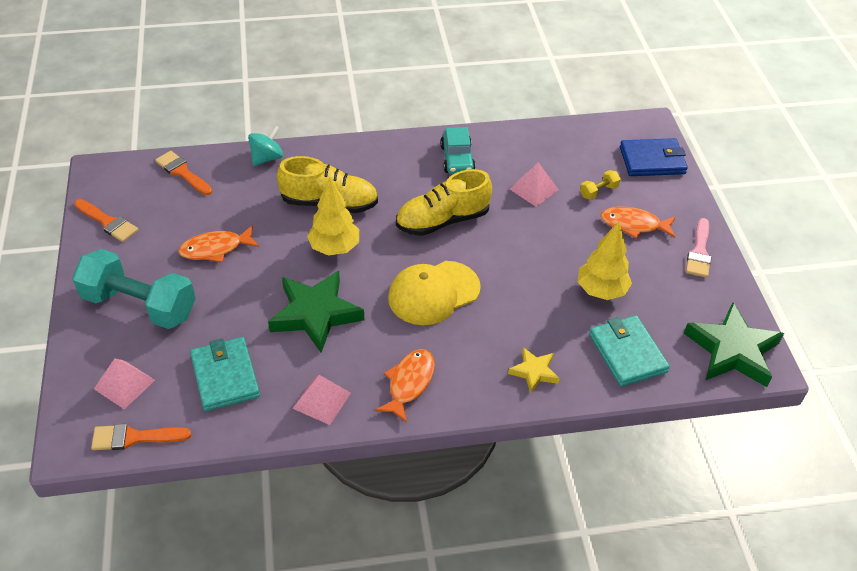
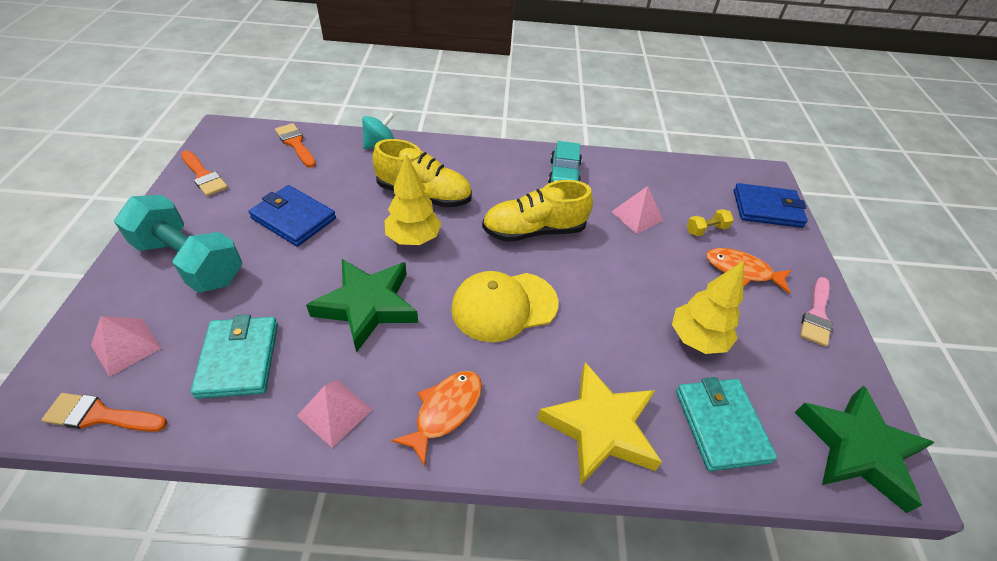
camera: 10 degrees right, 0 degrees up
orange fish [178,225,259,262] -> blue wallet [248,185,336,246]
yellow star [508,347,560,394] -> yellow star [537,362,662,486], size x1.93

